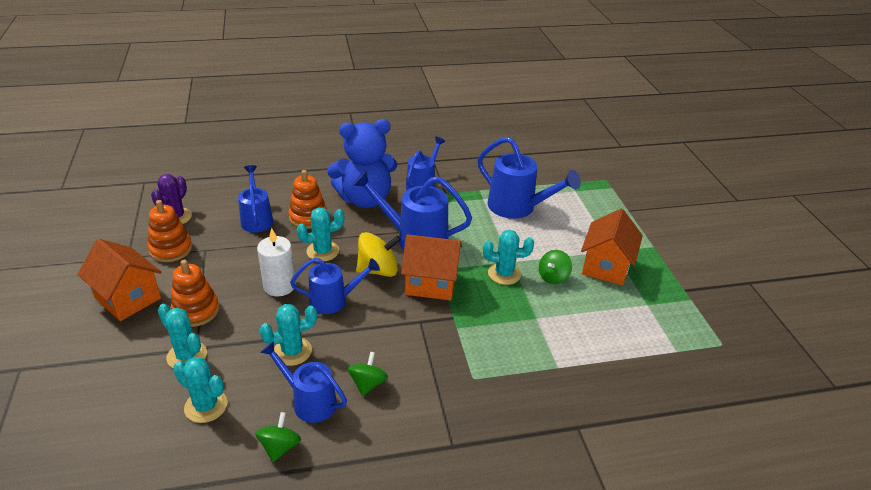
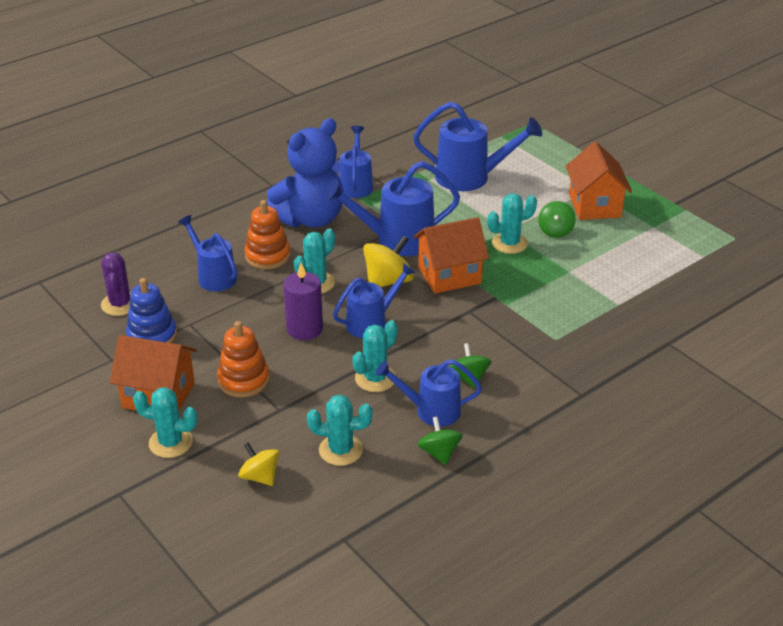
camera: 25 degrees left, 0 degrees up
orange stacking toy [148,200,192,262] -> blue stacking toy [126,278,177,343]
turquoise cactus [158,304,207,368] -> turquoise cactus moved to [133,387,198,458]
white candle [257,228,296,296] -> purple candle [283,263,323,340]
none -> yellow spinning top [238,442,279,486]

